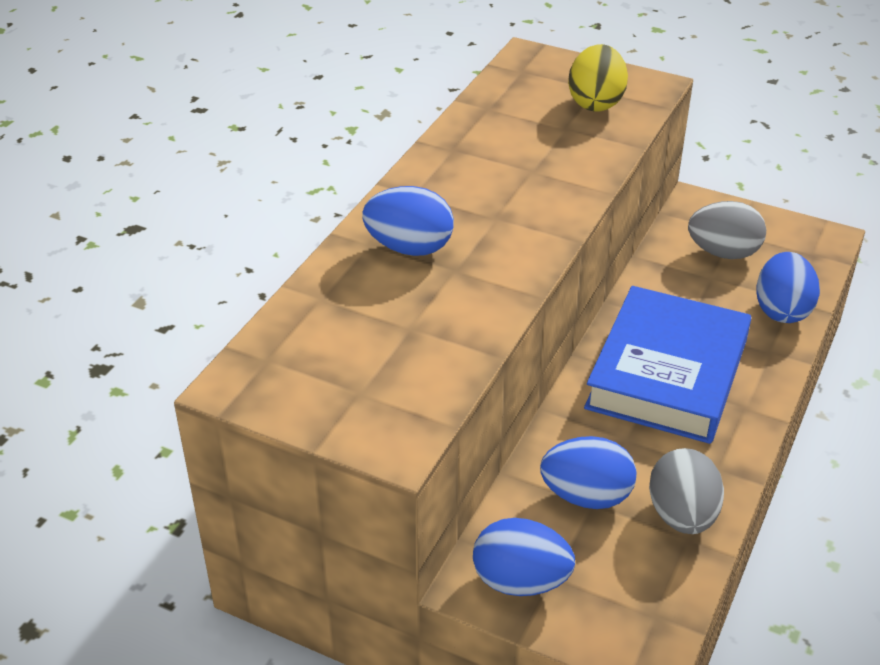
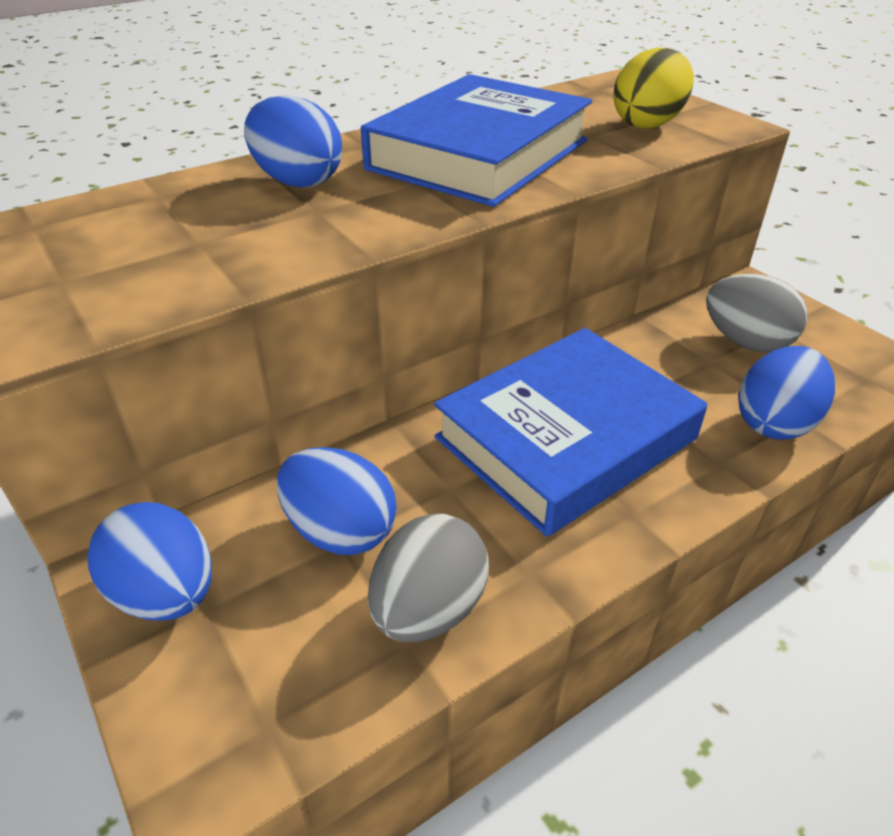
camera: 30 degrees right, 0 degrees up
none -> blue book [361,74,592,207]

